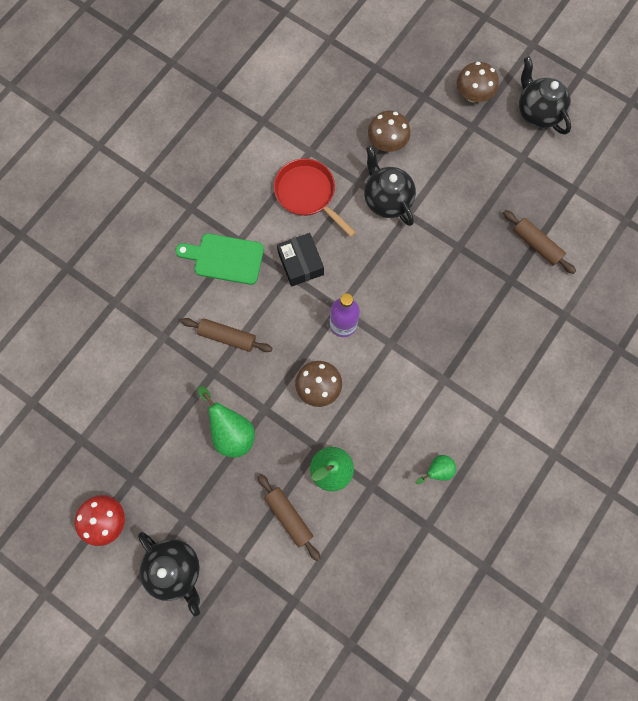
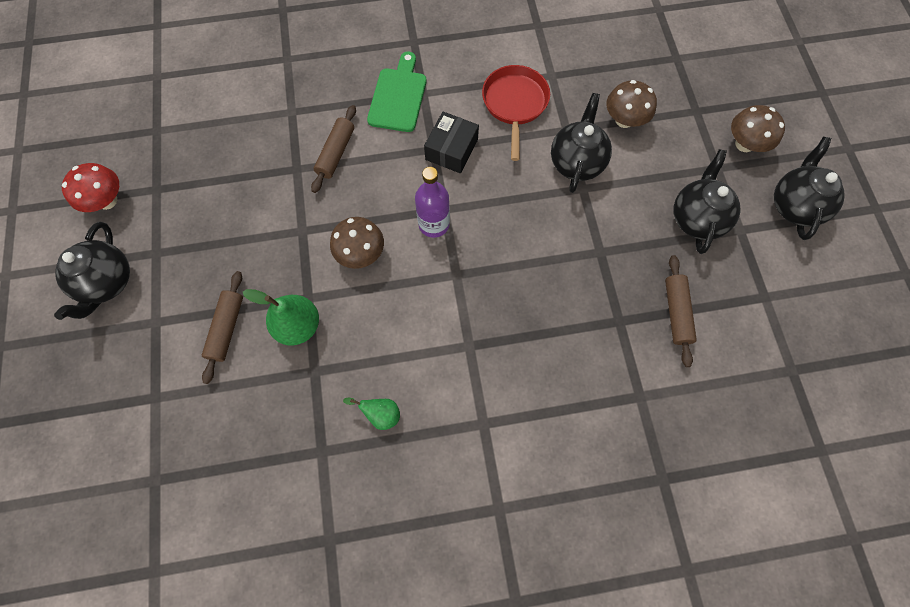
camera: 45 degrees right, 5 degrees down
green cutting board [175,234,264,285] -> green cutting board turned 45 degrees clockwise [367,52,426,132]
brown rolling pin [181,318,272,352] -> brown rolling pin turned 45 degrees clockwise [311,105,356,193]
green pear [197,386,255,458] -> none
none -> black teapot [673,149,741,254]

